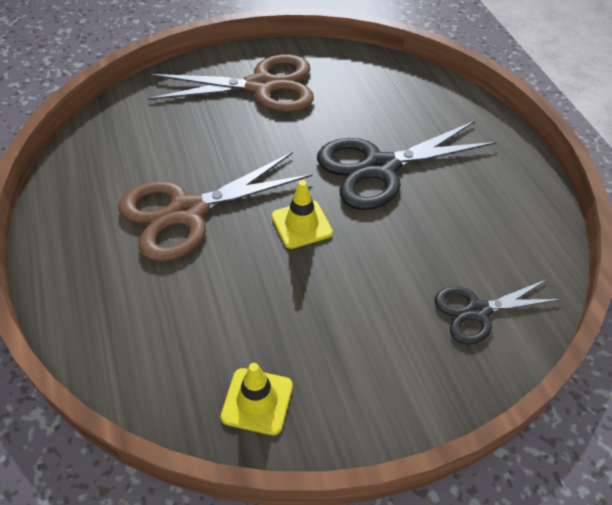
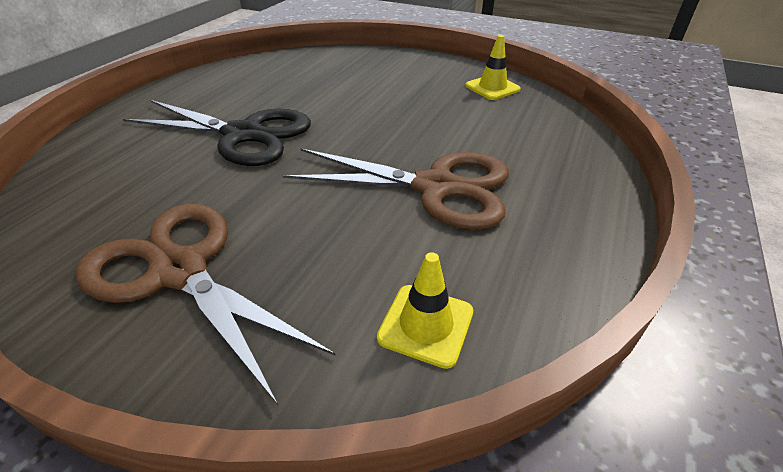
camera: 135 degrees left, 10 degrees down
yellow traffic cone [271,180,333,249] -> yellow traffic cone moved to [377,252,473,369]
black scissors [435,279,561,344] -> none

